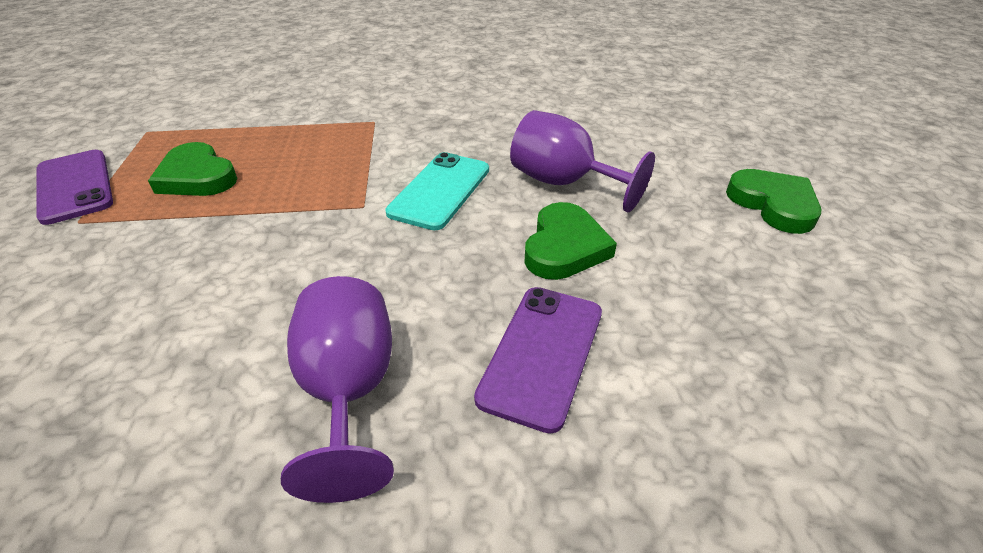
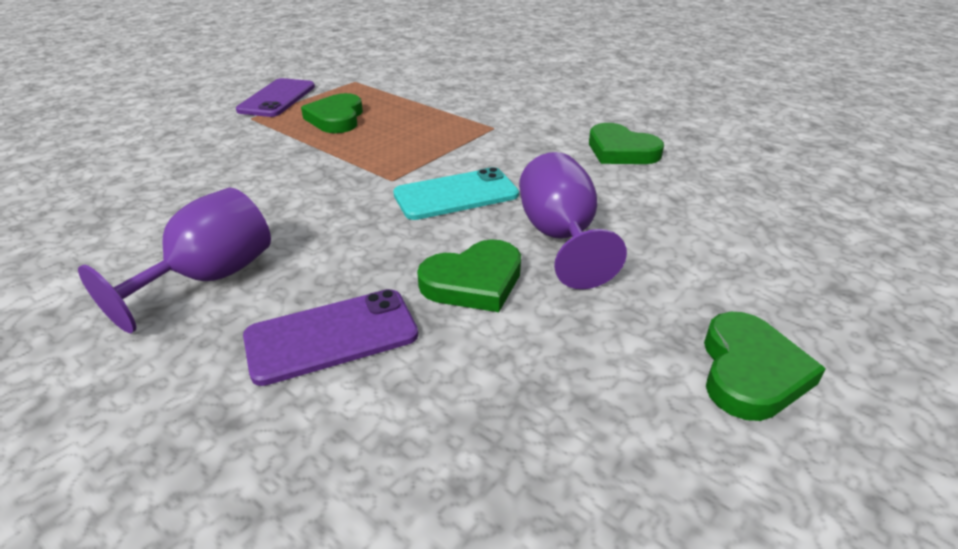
camera: 45 degrees right, 5 degrees down
none -> green heart [589,123,664,164]

